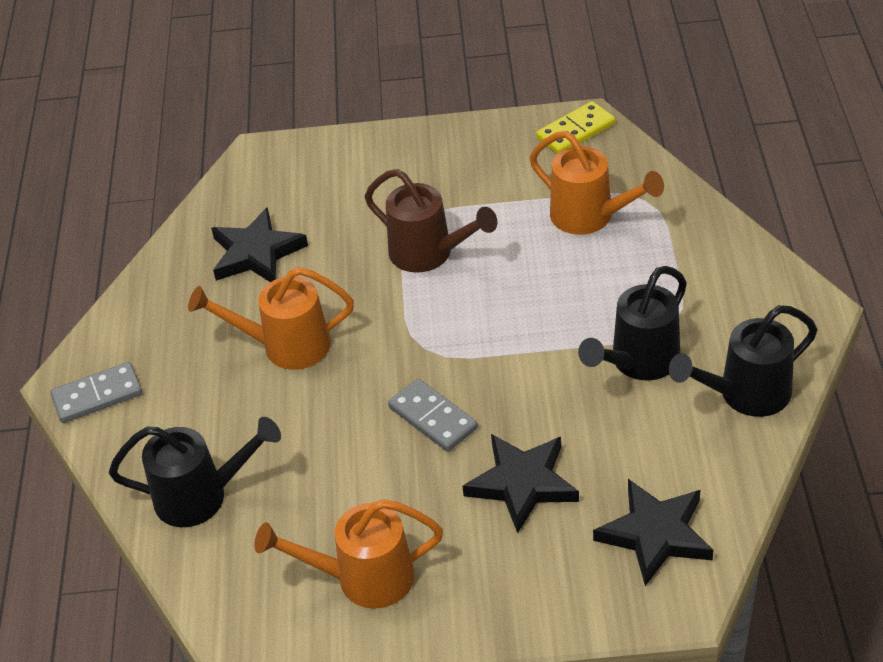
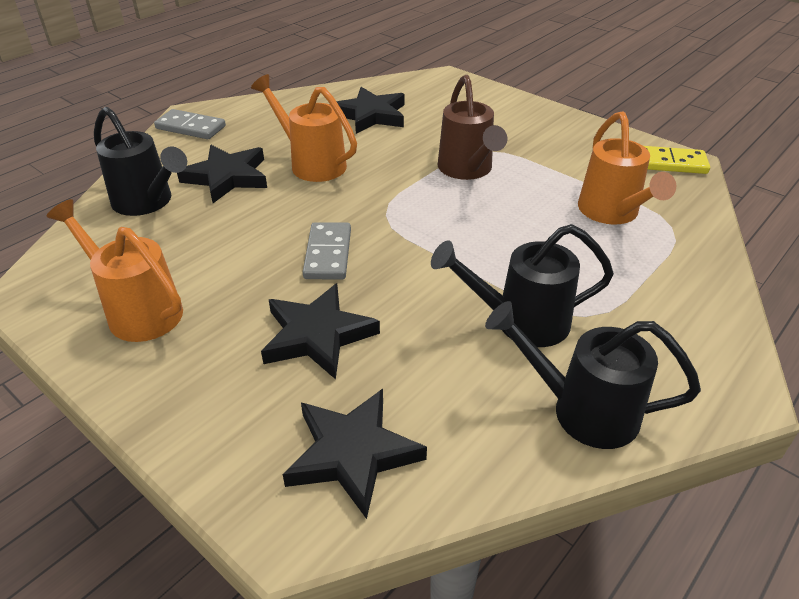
camera: 40 degrees right, 5 degrees down
none -> black star [177,145,267,203]

